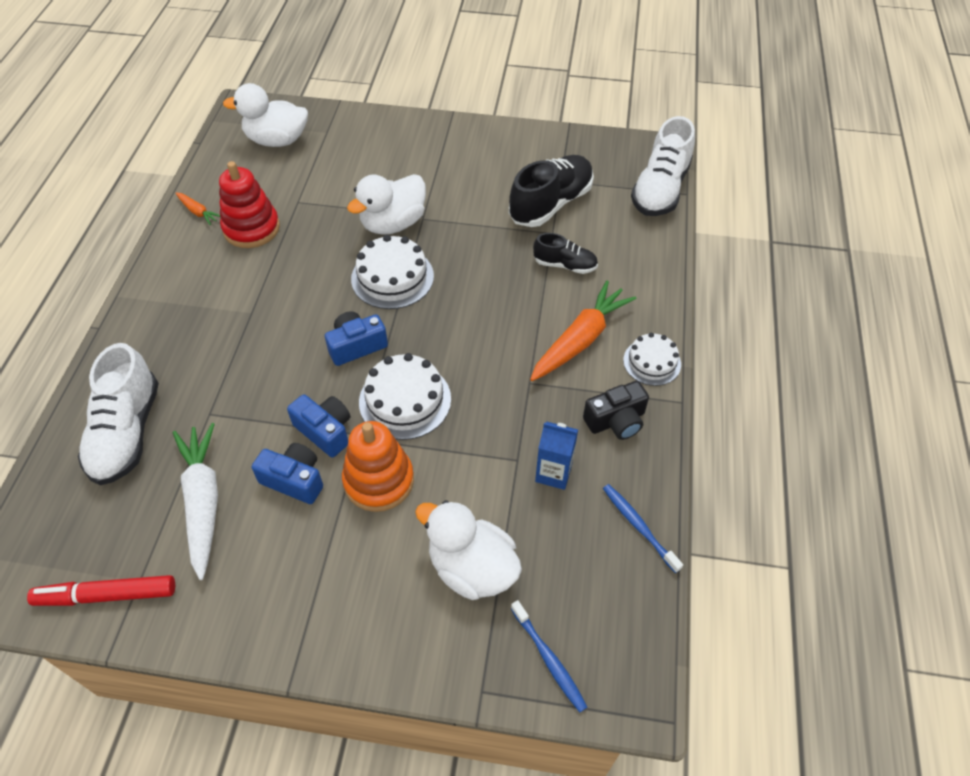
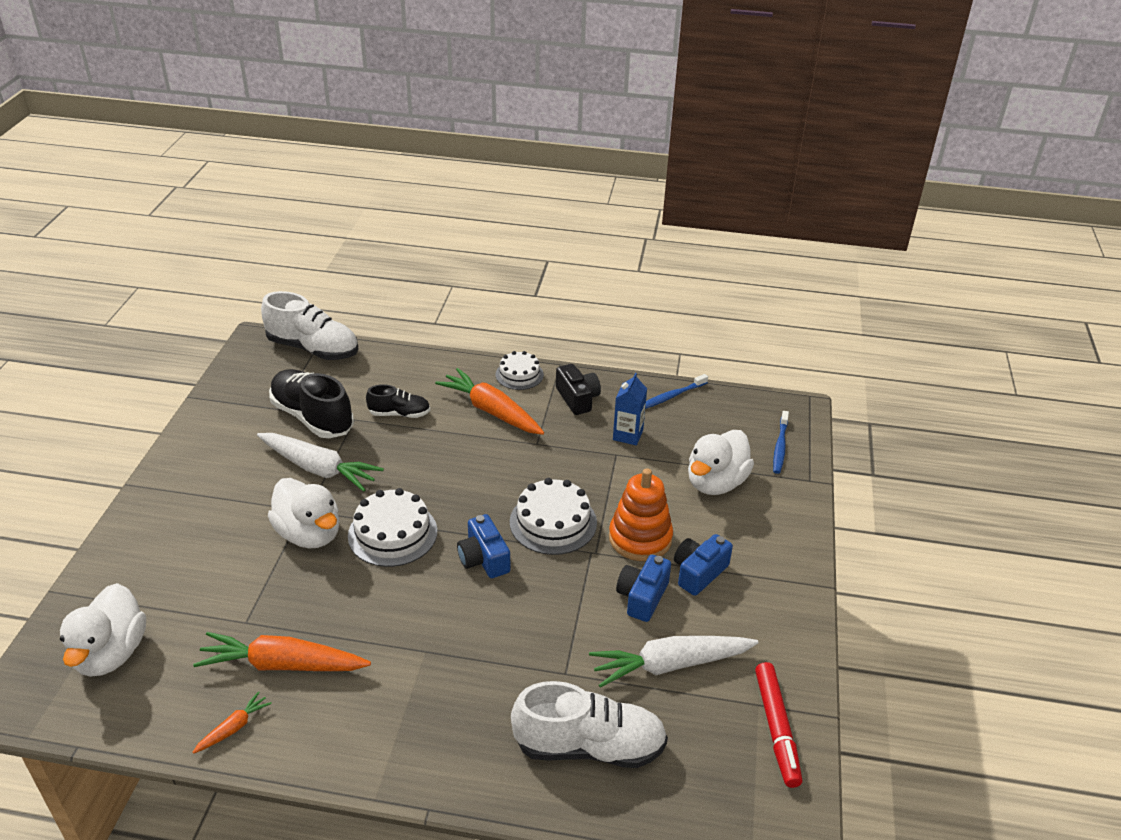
camera: 90 degrees left, 15 degrees down
red stacking toy [219,161,280,248] -> orange carrot [193,632,371,671]
blue camera [287,394,350,458] -> blue camera moved to [674,534,733,596]
blue toothbrush [511,600,587,713] -> blue toothbrush turned 135 degrees clockwise [773,411,789,474]
black shoe [533,233,598,274] -> black shoe turned 75 degrees clockwise [366,384,430,418]
none -> white carrot [257,433,384,492]

